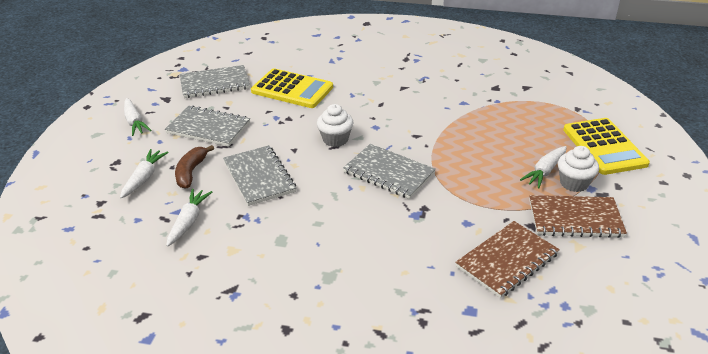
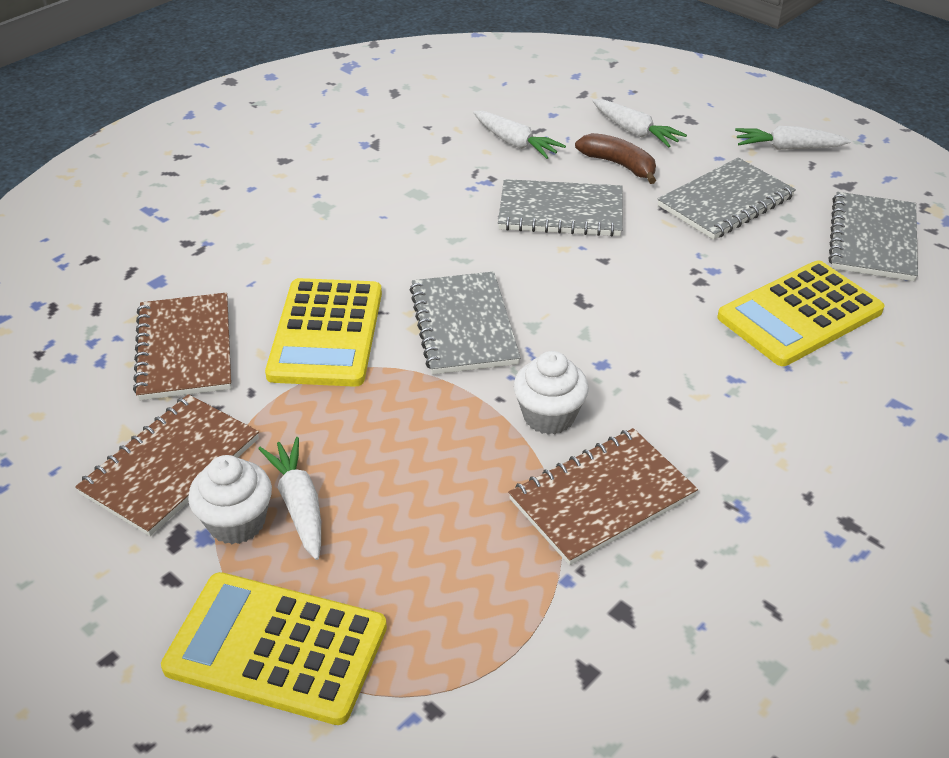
camera: 120 degrees right, 5 degrees up
white cupcake [317,104,353,147] -> white cupcake moved to [514,351,589,435]
grey notebook [343,144,436,199] -> grey notebook turned 75 degrees counterclockwise [410,271,521,375]
none -> yellow calculator [265,278,382,387]
none -> brown notebook [508,428,698,565]

